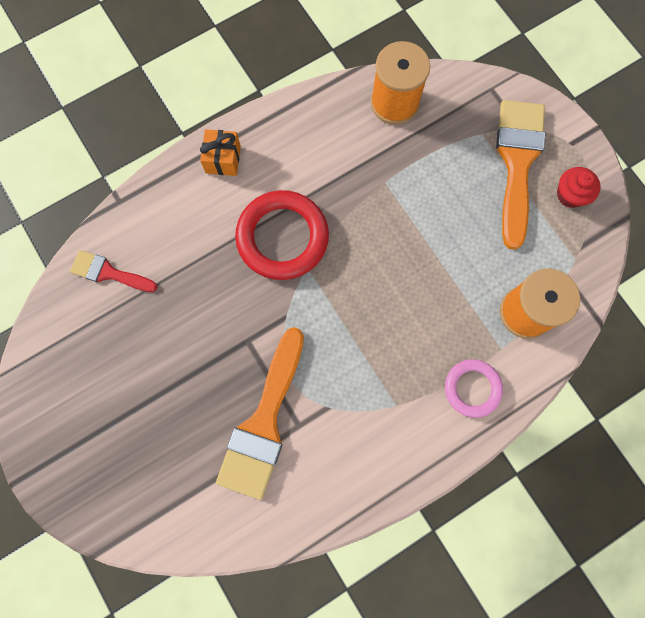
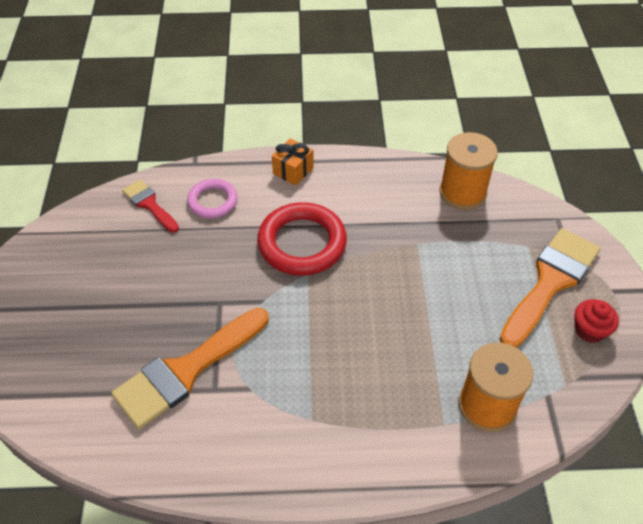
camera: 30 degrees right, 25 degrees down
pink ring [445,359,503,418] -> pink ring moved to [187,179,238,218]

